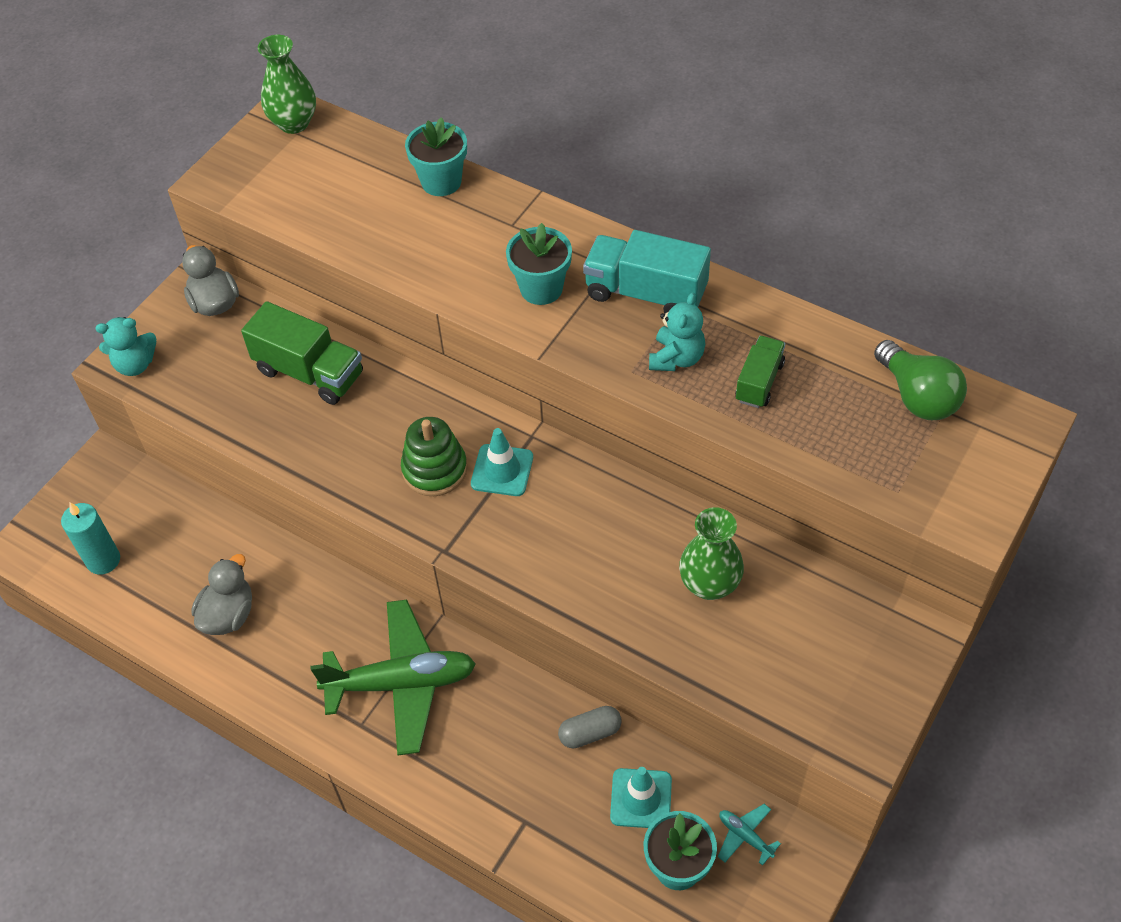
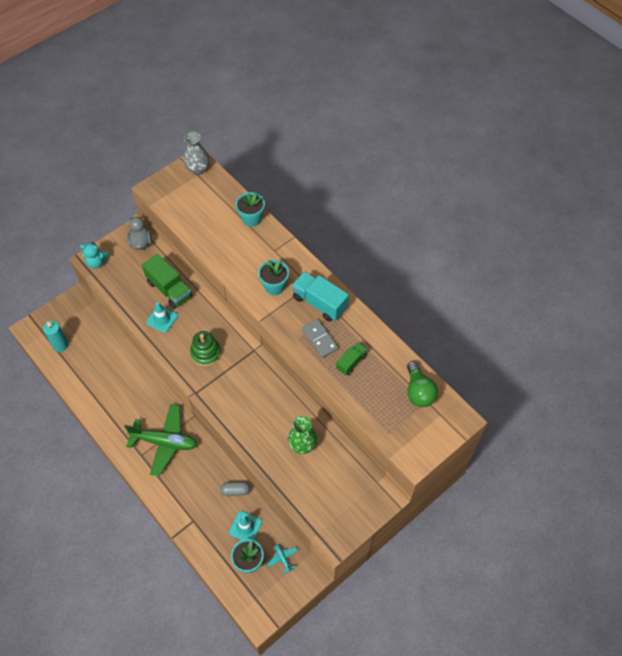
camera: 15 degrees right, 5 degrees up
grey duck [191,554,252,635] -> none
green vase [258,35,316,134] -> grey vase [183,132,209,175]
turquoise traffic cone [471,428,533,496] -> turquoise traffic cone moved to [146,302,178,333]
turquoise teddy bear [649,293,705,371] -> grey domino [302,319,338,358]

